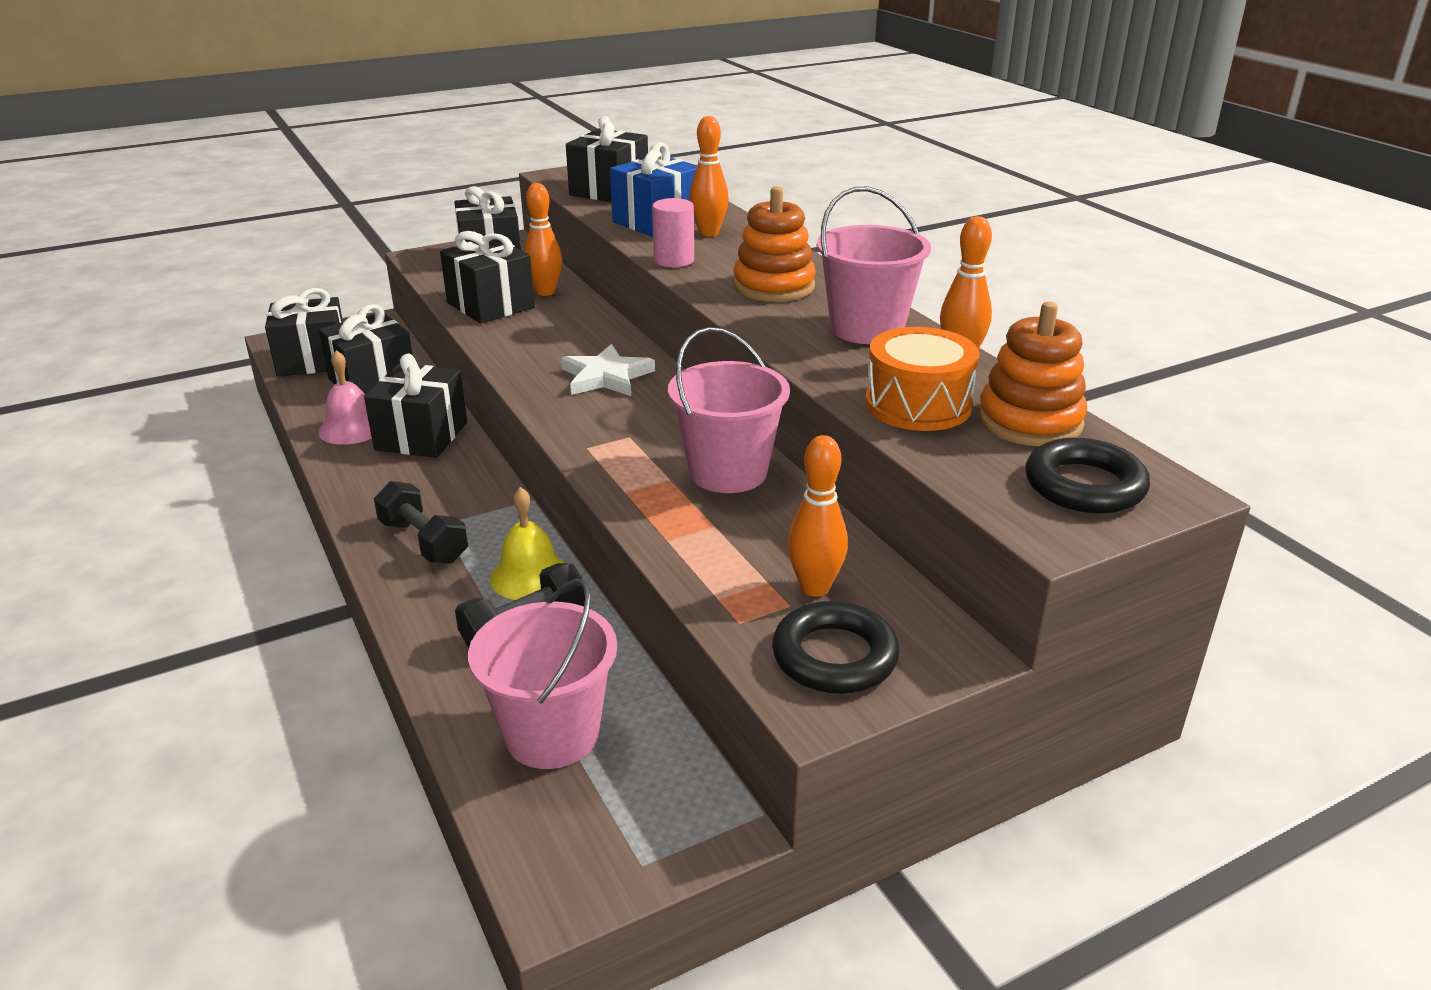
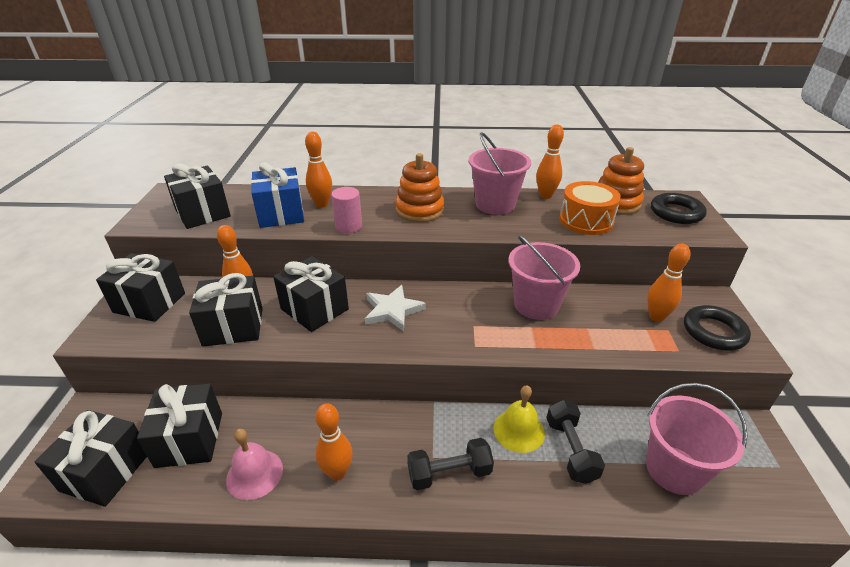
camera: 60 degrees left, 5 degrees up
black gift [364,354,467,458] -> black gift moved to [273,256,349,332]
none -> orange bowling pin [316,403,353,481]

